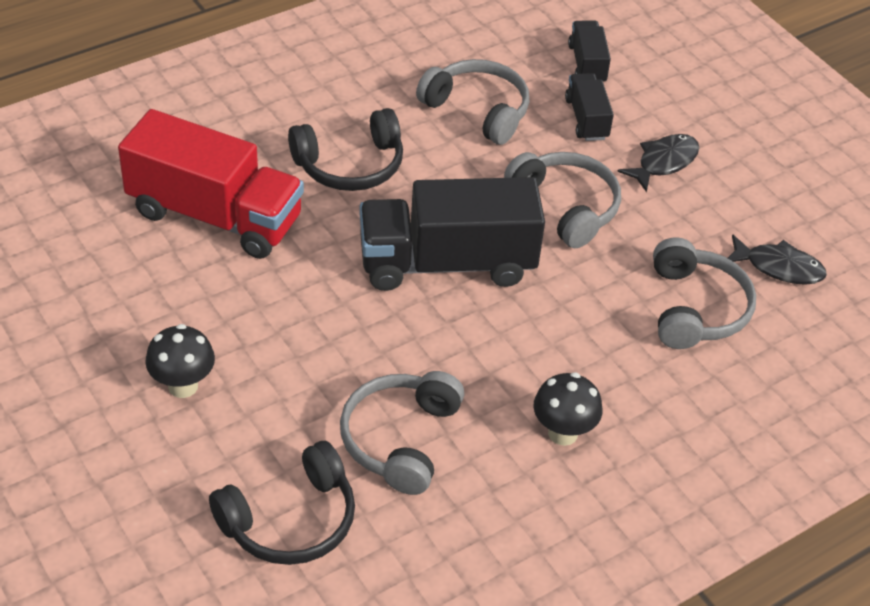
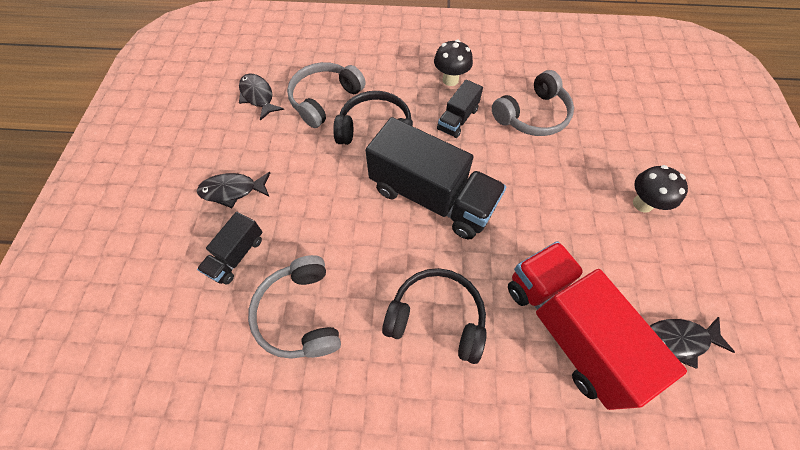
camera: 140 degrees left, 15 degrees up
black headphones [209,441,355,565] -> black headphones moved to [333,91,413,145]
grey headphones [504,152,621,248] -> none
black truck [568,21,611,82] -> black truck moved to [437,79,483,138]
none -> black fish [650,317,735,369]

